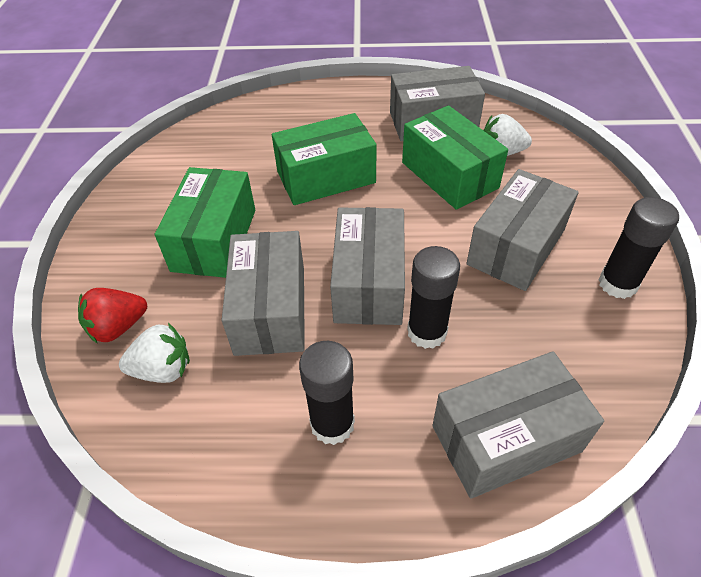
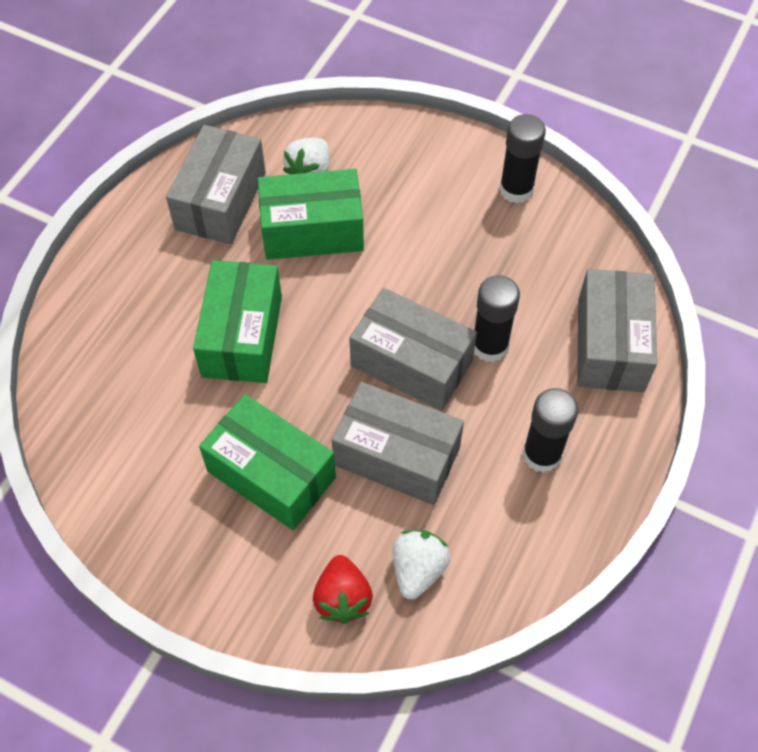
camera: 65 degrees left, 10 degrees up
grey box [467,169,579,291] -> none

